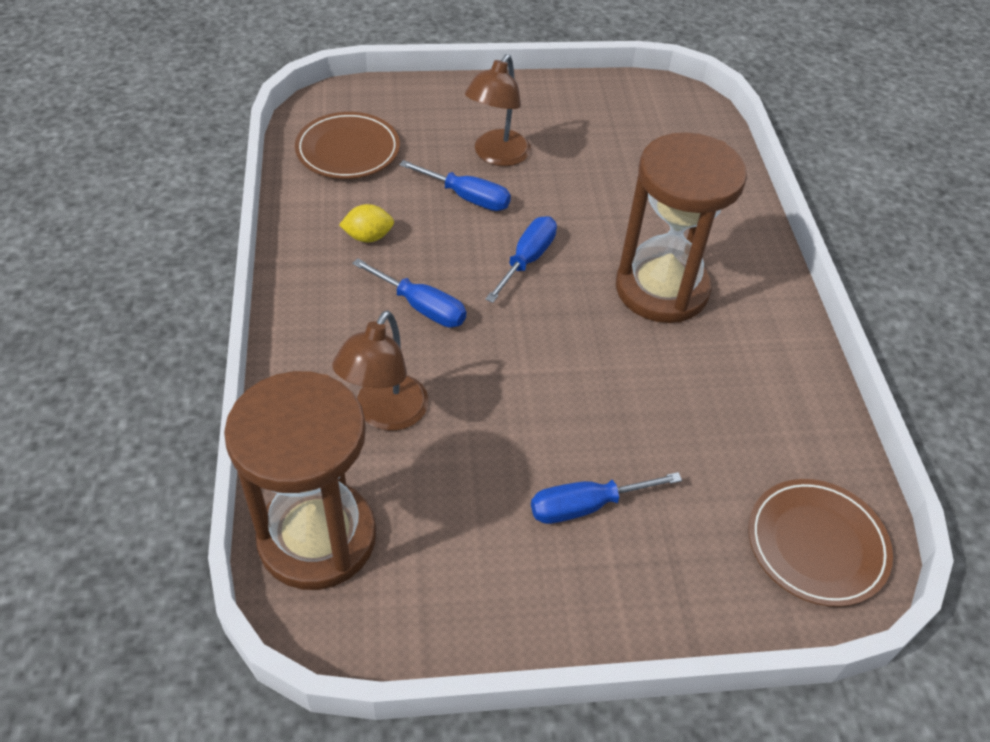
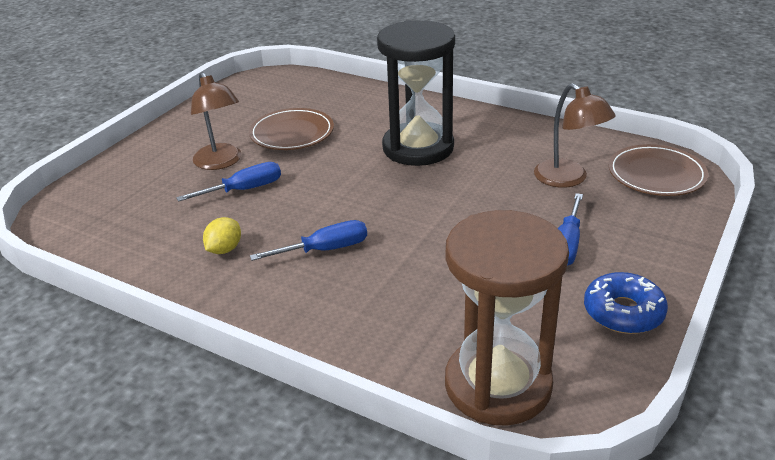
camera: 50 degrees left, 15 degrees down
brown plate [295,112,400,179] -> brown plate moved to [249,108,334,150]
brown lamp [332,311,429,431] -> brown lamp moved to [534,83,616,188]
blue screwdriver [485,216,557,303] -> none
brown hourglass [616,132,747,323] -> black hourglass [377,20,455,166]
none -> blue donut [584,272,668,334]

